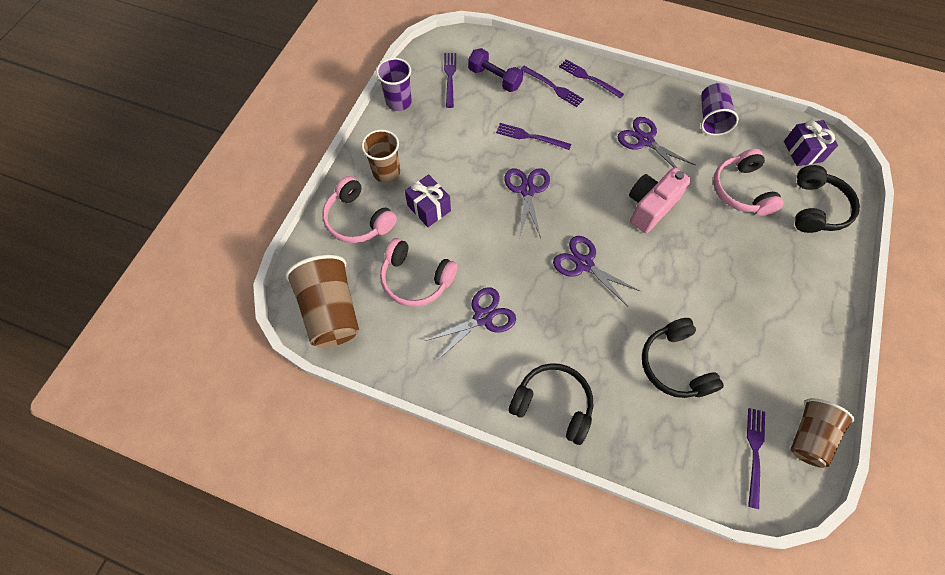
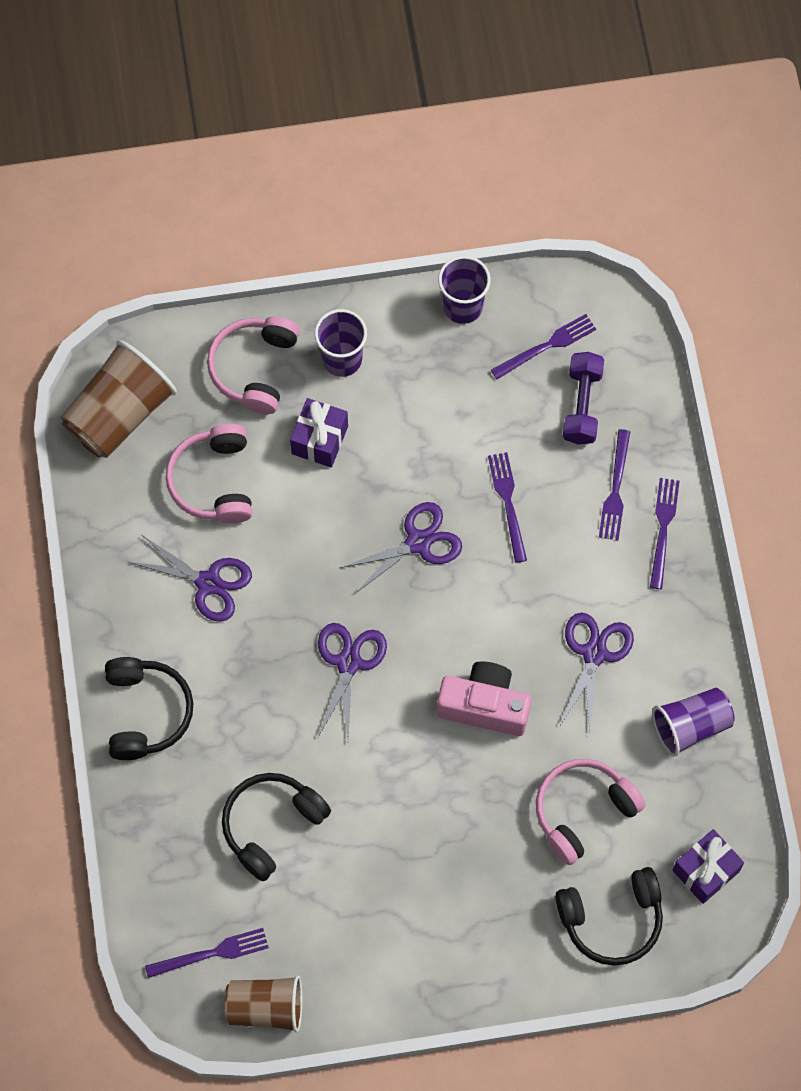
camera: 60 degrees right, 5 degrees up
brown cup [361,129,400,183] -> purple cup [315,309,367,377]

